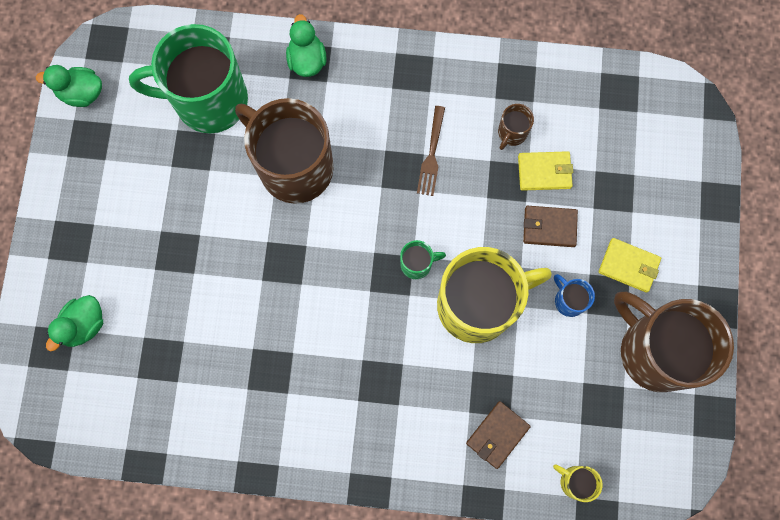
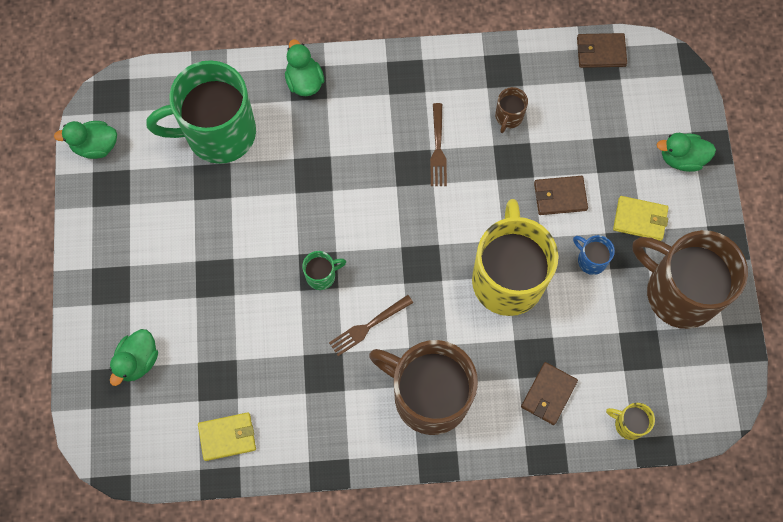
camera: 10 degrees left, 5 degrees down
brown mug [235,98,334,204] -> brown mug moved to [369,340,478,435]
green mug [400,240,446,279] -> green mug moved to [302,251,346,290]
yellow mug [437,247,552,343] -> yellow mug turned 60 degrees counterclockwise [472,199,559,316]
yellow wallet [518,151,573,191] -> yellow wallet moved to [198,412,256,461]
none -> brown fork [329,295,413,356]
none -> brown wallet [577,33,627,68]
none -> green duck [657,133,716,172]

